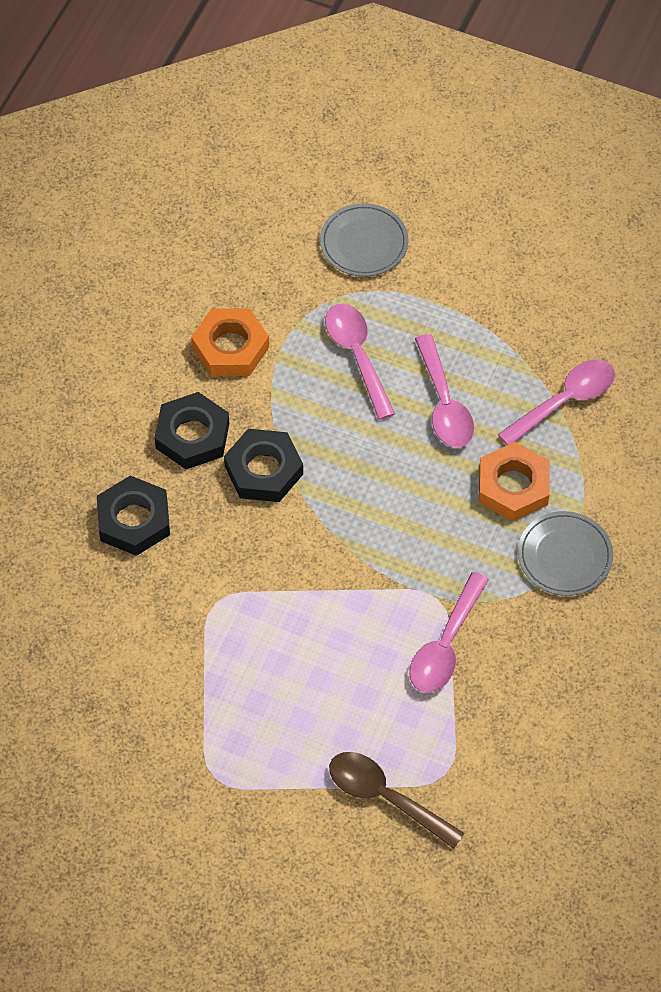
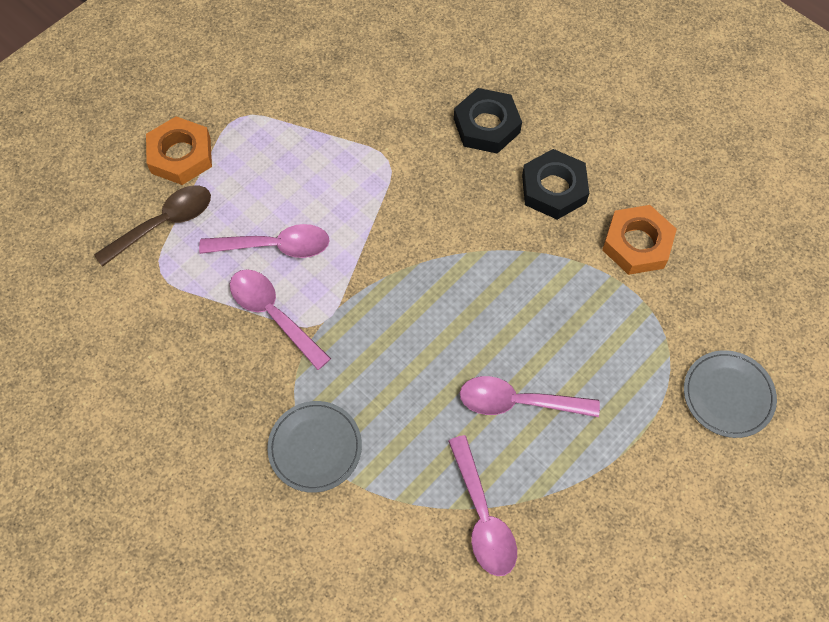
camera: 110 degrees right, 5 degrees up
black nut [224,429,303,502] -> none
pink spoon [325,303,395,420] -> pink spoon moved to [199,224,330,258]
orange nut [479,442,550,521] -> orange nut moved to [146,116,212,185]

